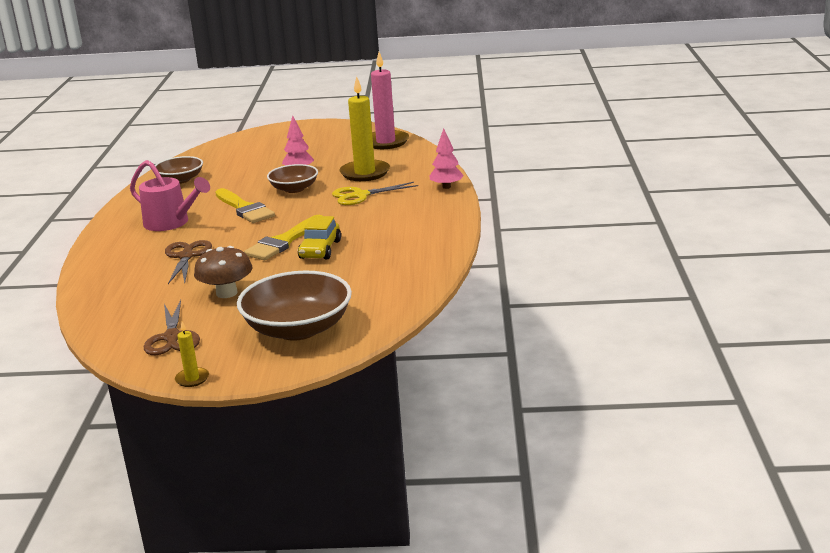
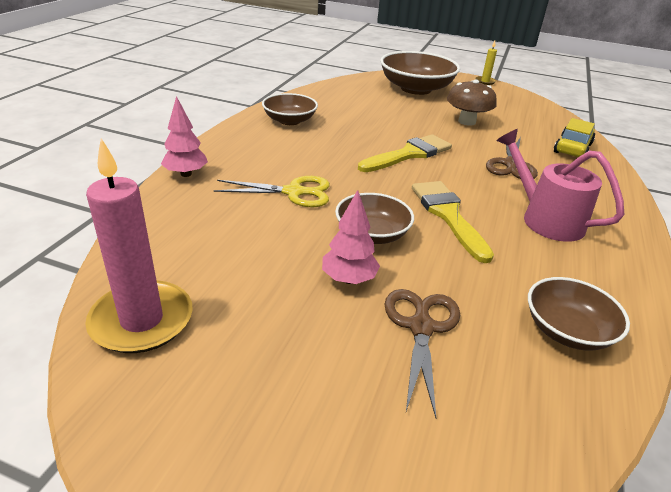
camera: 165 degrees left, 10 degrees up
brown scissors [144,300,200,355] -> brown scissors moved to [384,289,460,418]
yellow car [298,216,341,259] -> yellow car moved to [554,118,595,157]
yellow candle [340,76,390,181] -> none
none -> brown bowl [262,93,318,125]

